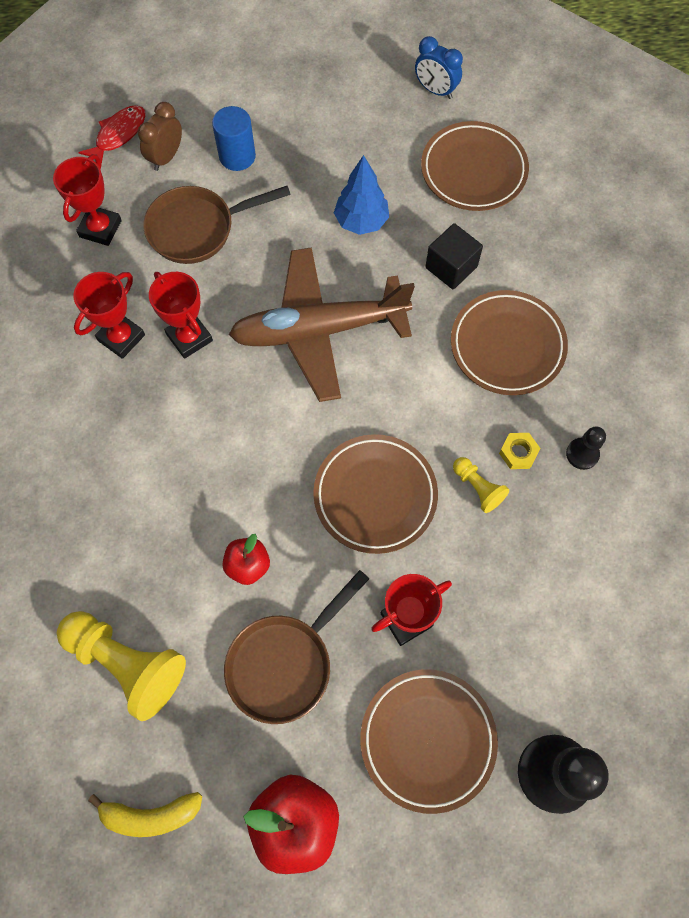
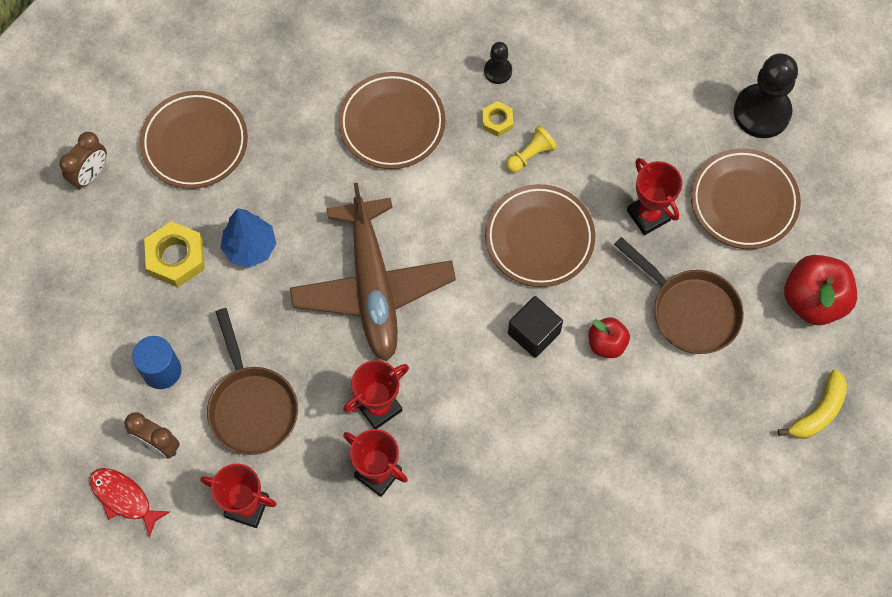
camera: 90 degrees left, 0 degrees up
yellow pawn [57,611,186,721] -> none
yellow banana [88,792,202,837] -> yellow banana turned 45 degrees clockwise [778,370,847,439]
blue clock [415,36,463,99] -> brown clock [59,132,107,189]
black cube [425,223,483,290] -> black cube moved to [508,296,563,358]
none -> yellow nut [144,221,205,287]

